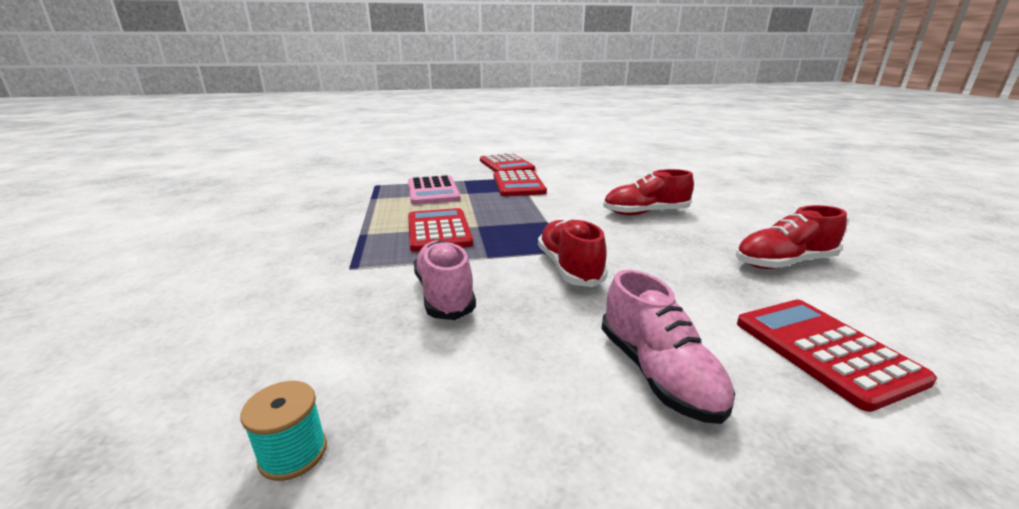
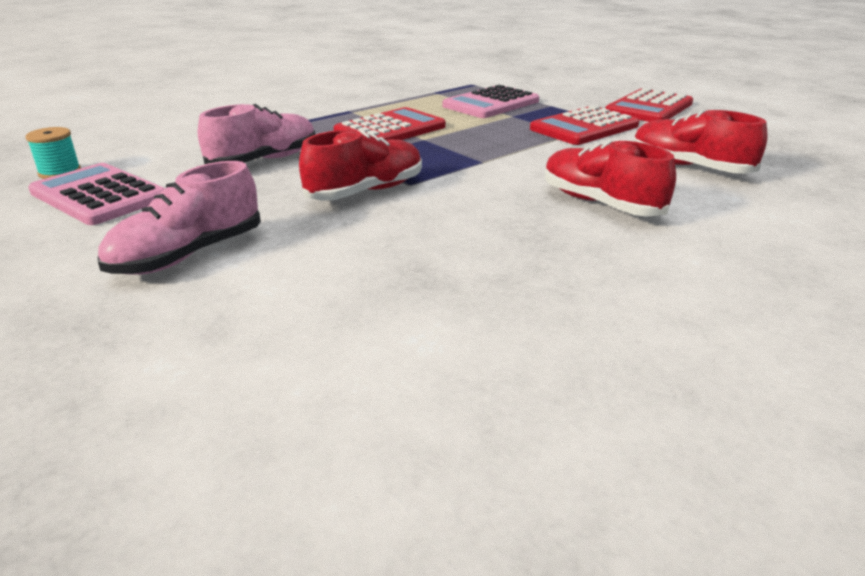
camera: 60 degrees right, 5 degrees up
red shoe [736,205,847,269] -> red shoe moved to [634,110,768,174]
red calculator [737,300,937,412] -> none
none -> pink calculator [28,163,165,225]

